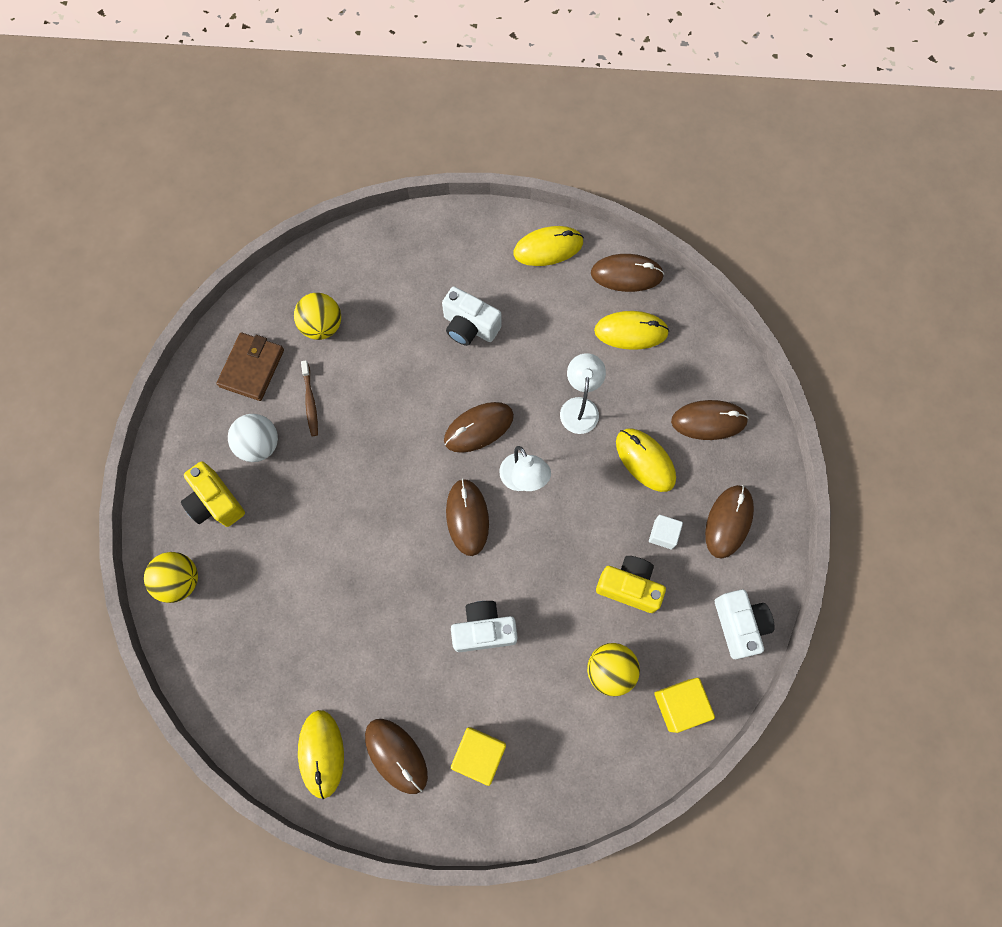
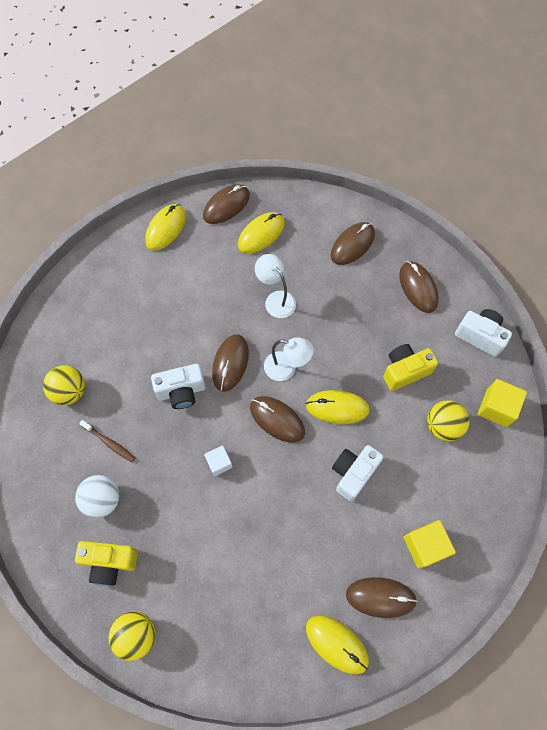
camera: 45 degrees left, 5 degrees down
brown wallet [216,333,284,401] -> none
white camera [442,286,501,346] -> white camera moved to [151,364,206,409]
yellow mouse [616,429,676,492] -> yellow mouse moved to [306,390,370,424]
white cube [649,515,683,549] -> white cube moved to [204,445,233,476]

